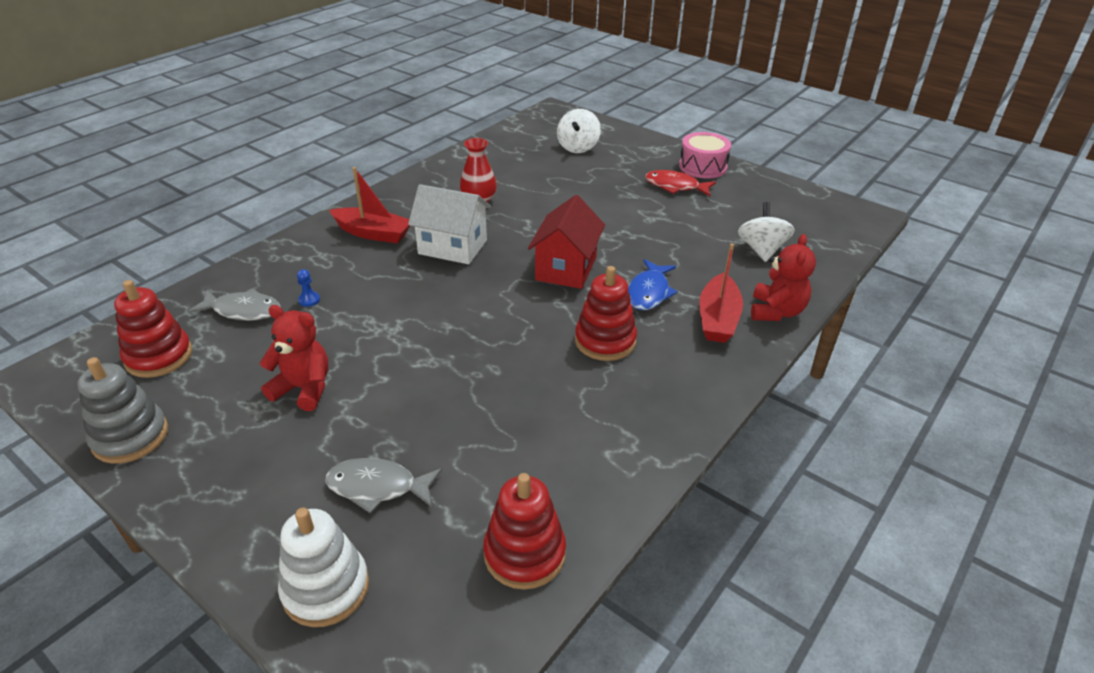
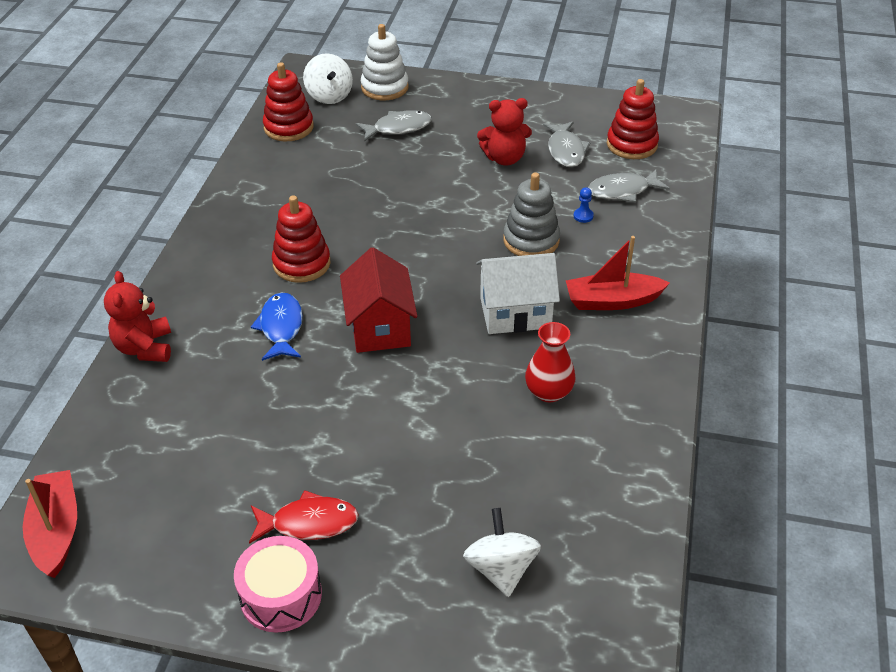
camera: 155 degrees right, 5 degrees up
grey stacking toy [78,357,168,464] -> grey stacking toy moved to [503,172,560,256]
red boat [699,243,743,343] -> red boat moved to [23,470,77,578]
white spinning top [738,202,795,262] -> white spinning top moved to [303,53,353,104]
none -> grey fish [543,121,590,167]

